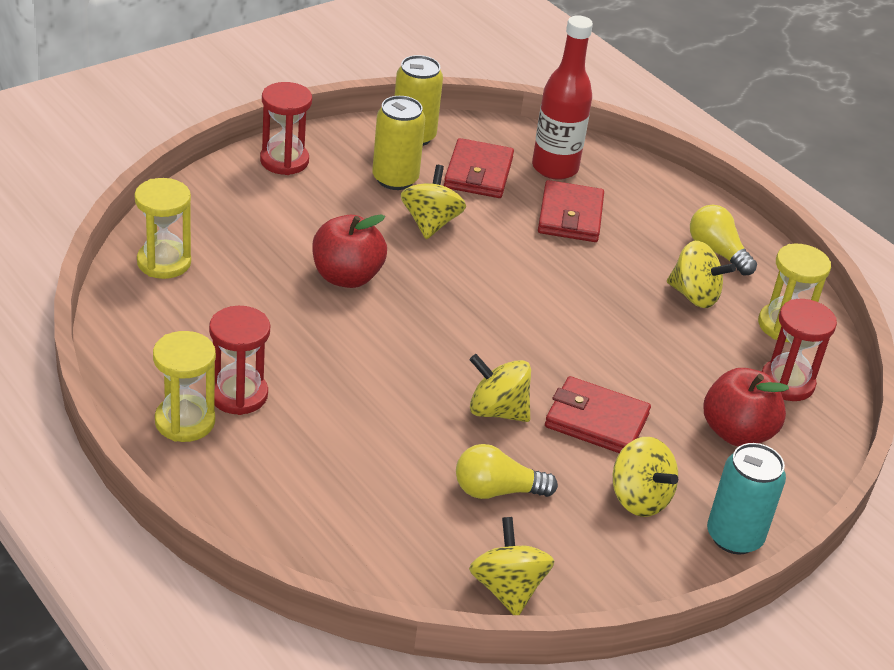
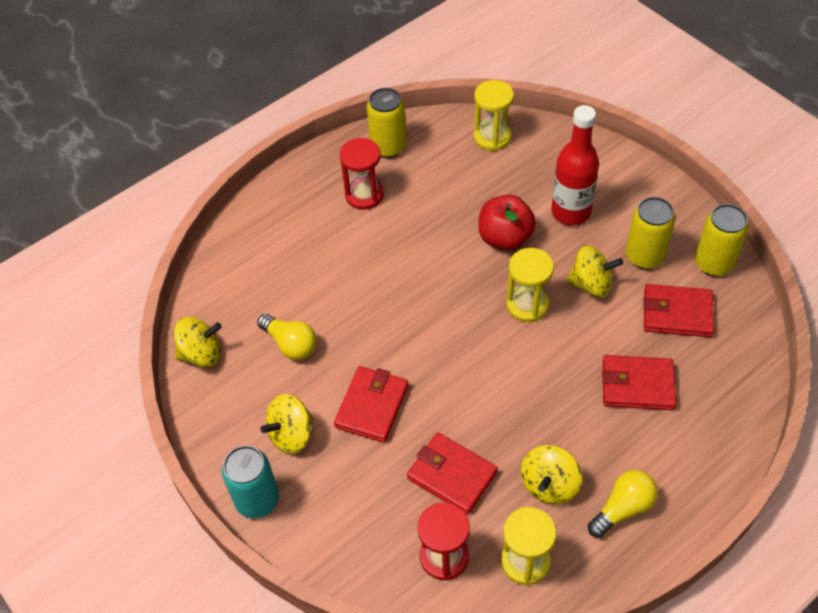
camera: 95 degrees right, 15 degrees up
yellow hourglass [153,331,216,442] -> yellow hourglass moved to [506,248,554,322]
red hourglass [260,82,312,175] -> none
yellow light bulb [456,444,558,499] -> yellow light bulb turned 135 degrees clockwise [257,314,317,360]
yellow spinning top [469,354,531,422] -> none
red bottle [532,15,593,180] -> red bottle moved to [551,105,599,226]
red apple [704,368,789,446] -> none
none -> yellow can [367,88,407,158]
none -> red wallet [407,432,498,515]

